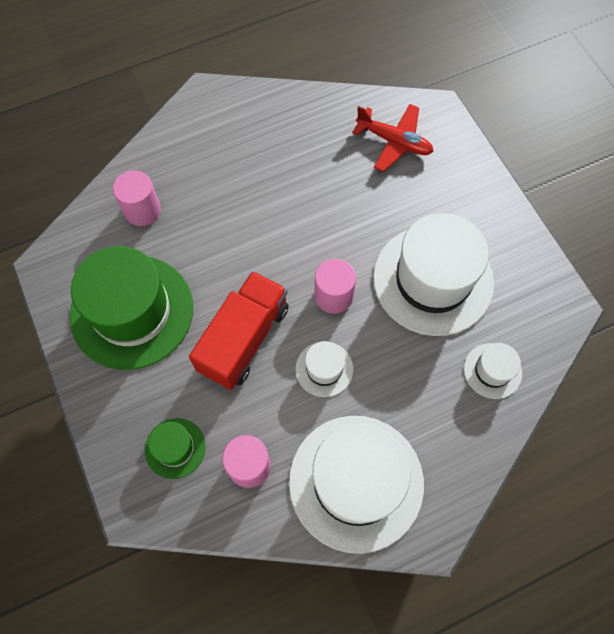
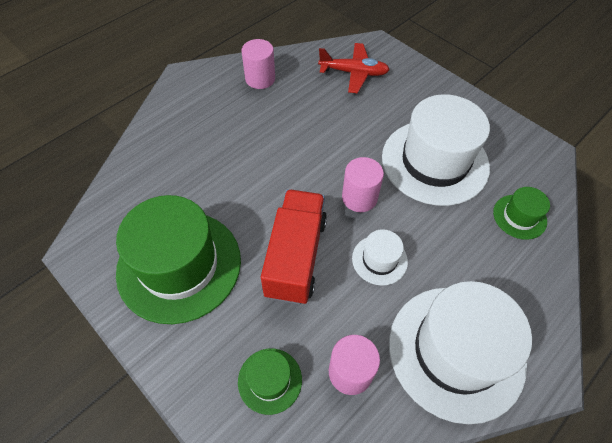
camera: 20 degrees left, 10 degrees down
pink cylinder [113,170,161,226] -> pink cylinder moved to [241,39,275,89]
white hat [464,343,522,399] -> green hat [493,187,550,240]

